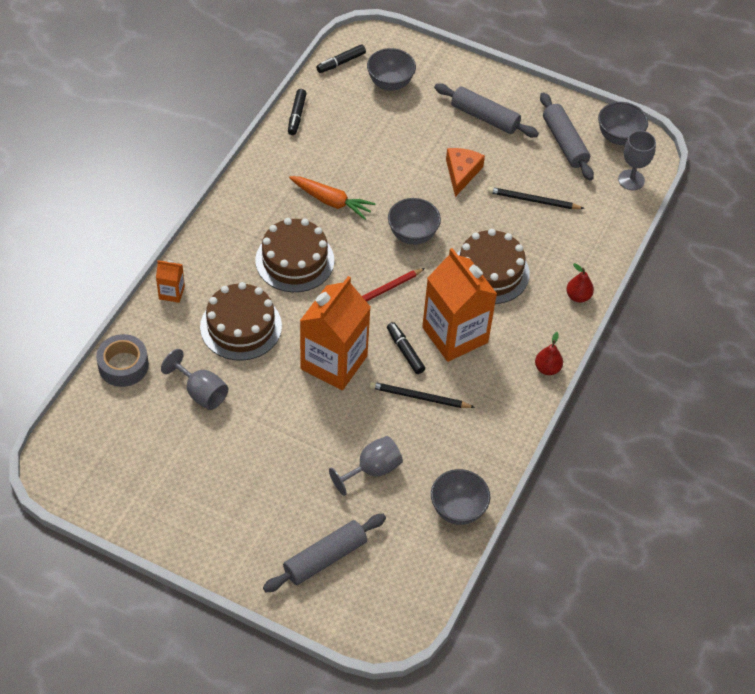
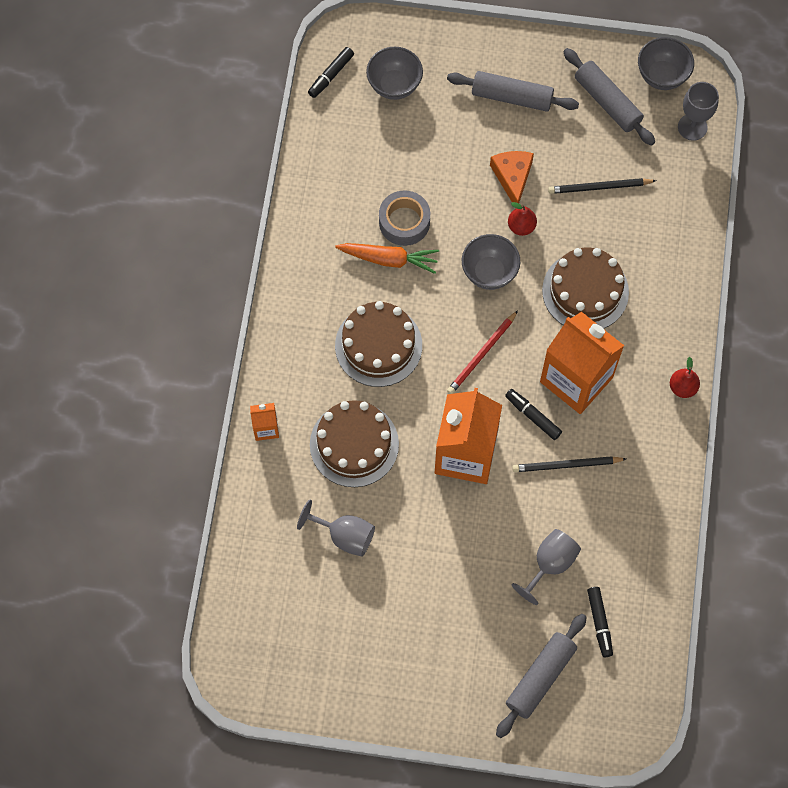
camera: 15 degrees left, 15 degrees up
grey tape [96,334,149,387] -> grey tape moved to [379,191,430,246]
black marker [288,89,307,135] -> black marker moved to [587,587,613,657]
grey bowl [431,469,490,525] -> none
red pear [566,263,594,303] -> red pear moved to [508,202,537,236]

